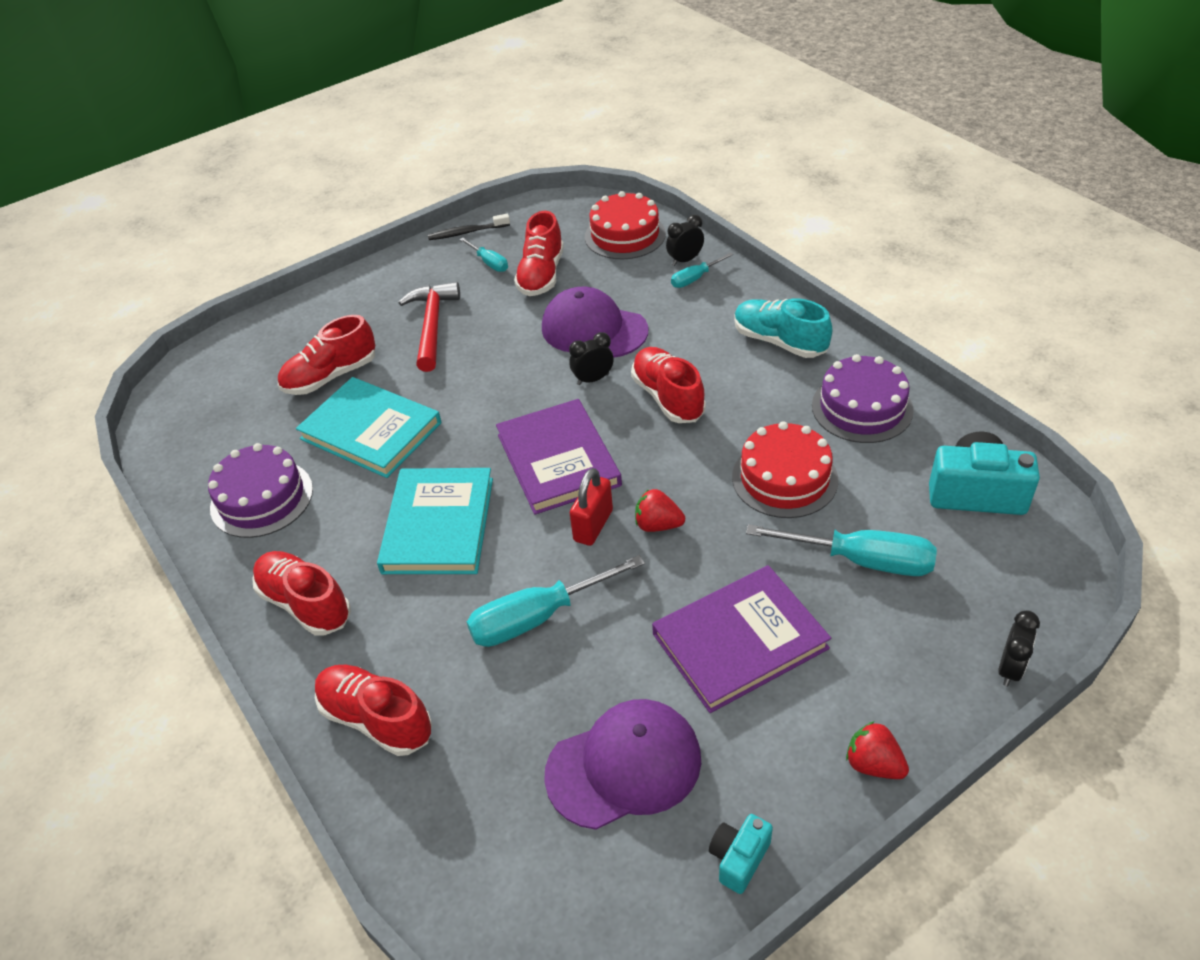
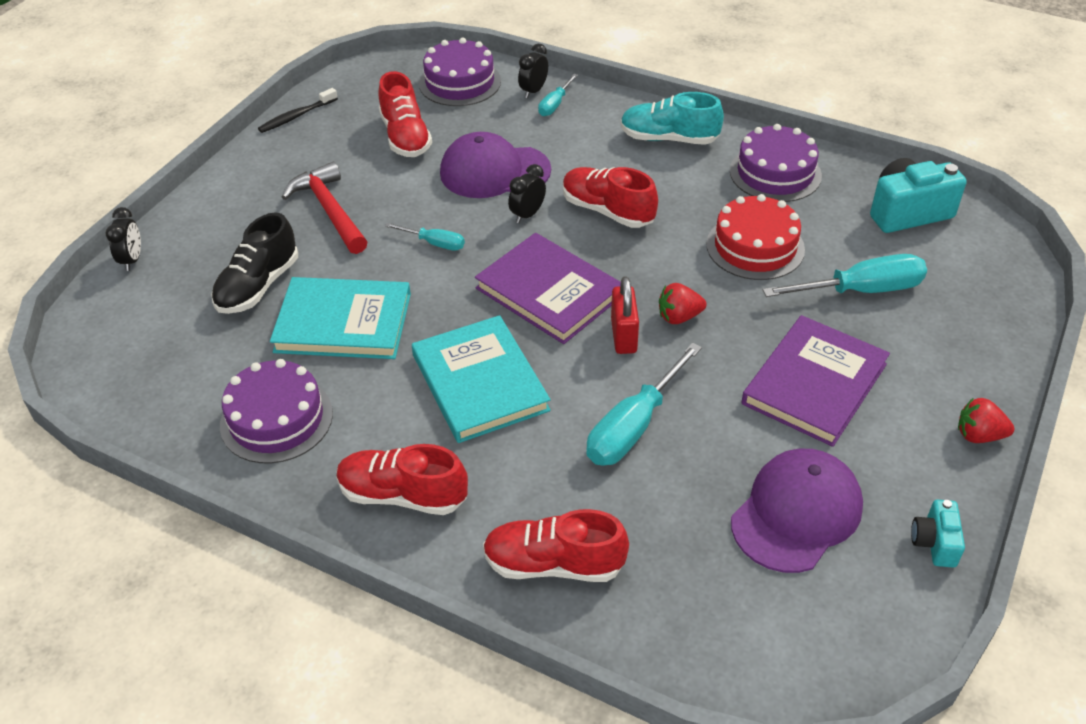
camera: 30 degrees left, 0 degrees up
red shoe [278,315,375,395] -> black shoe [211,212,298,314]
turquoise screwdriver [459,238,508,272] -> turquoise screwdriver moved to [385,223,465,250]
red cake [585,191,666,259] -> purple cake [419,38,501,106]
black clock [998,610,1040,686] -> black clock moved to [106,207,141,271]

